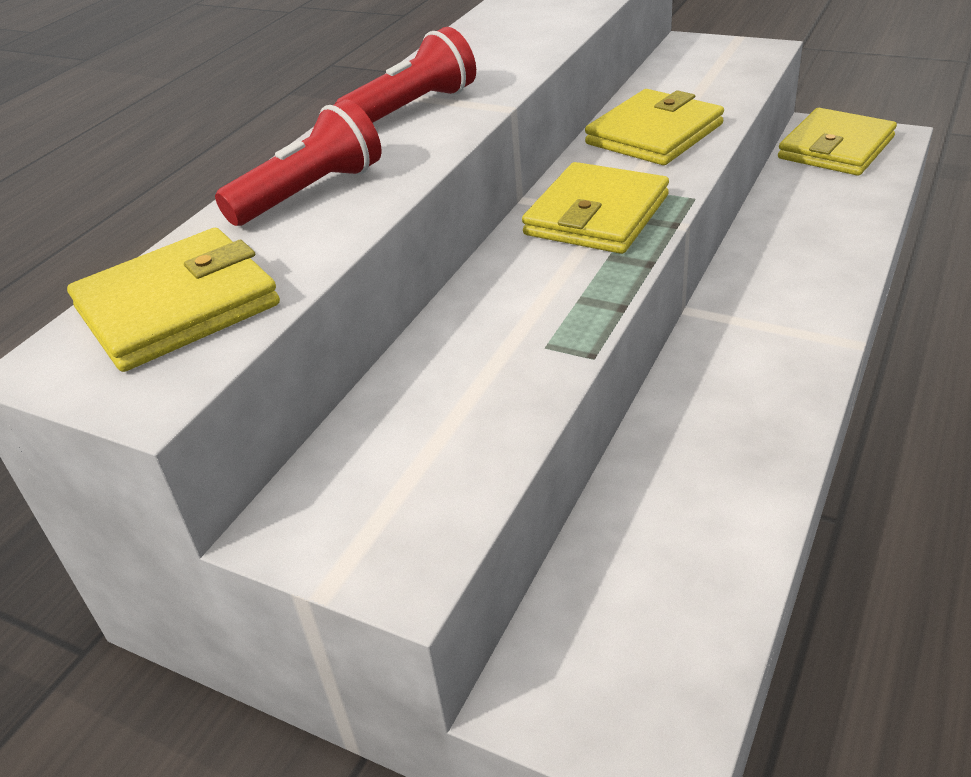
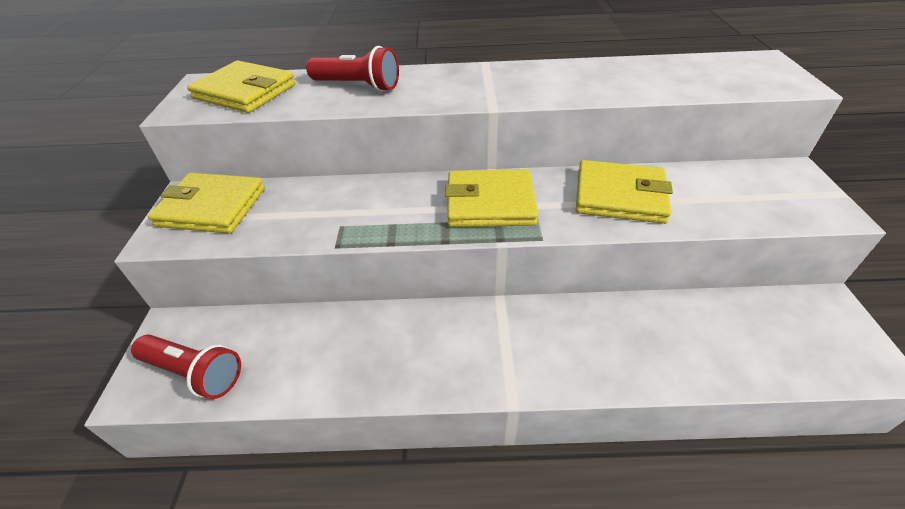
camera: 60 degrees right, 5 degrees up
red flashlight [335,27,476,123] -> red flashlight moved to [131,334,241,399]
yellow wallet [778,108,897,176] -> yellow wallet moved to [148,173,265,234]

